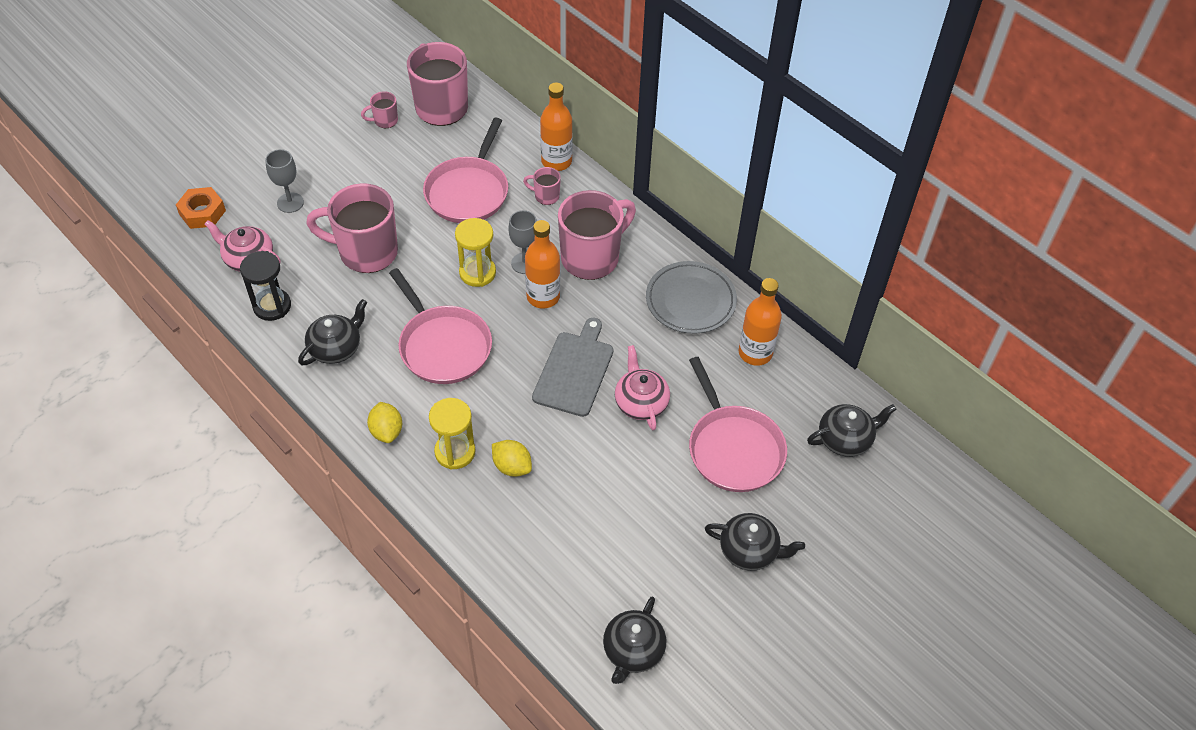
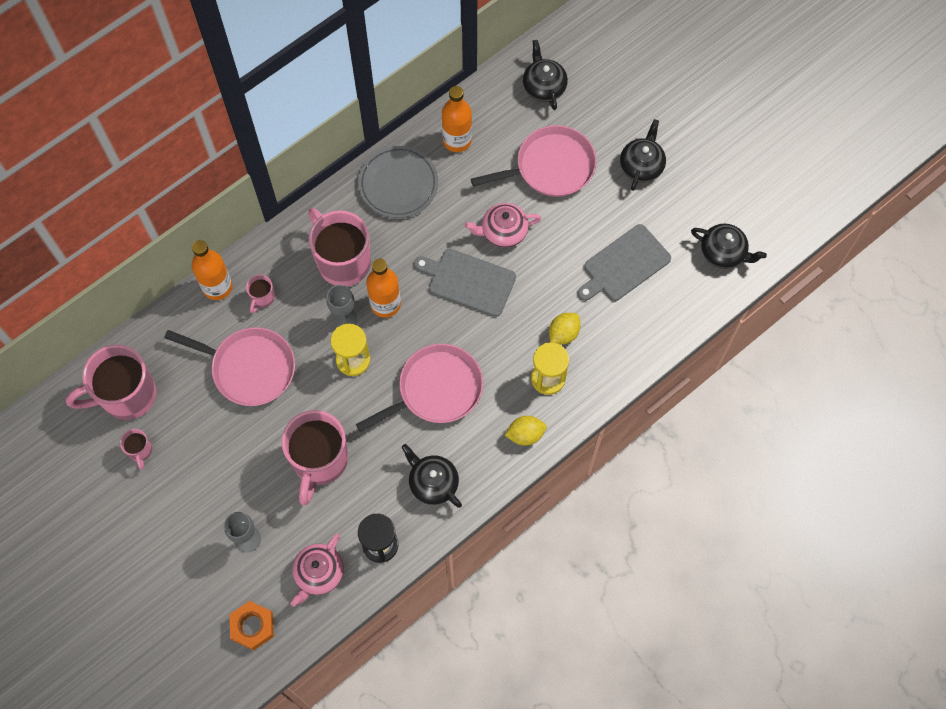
camera: 85 degrees left, 15 degrees up
none -> grey cutting board [578,224,671,301]

